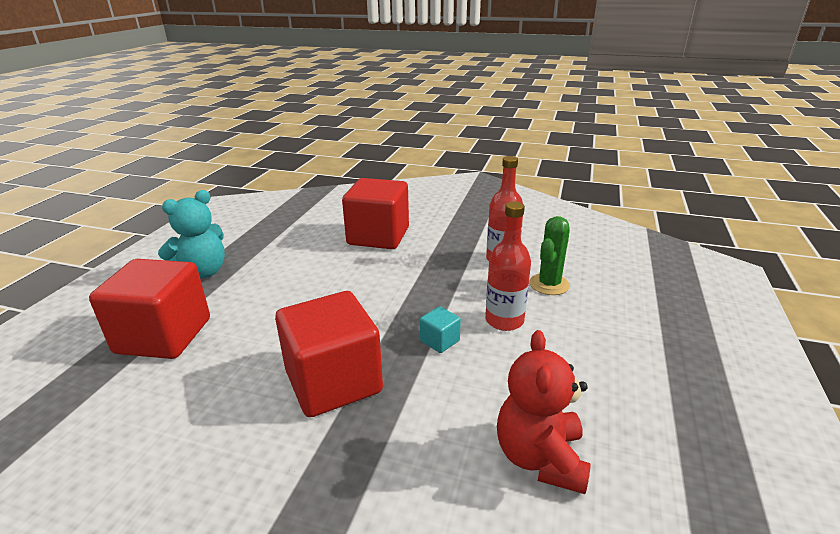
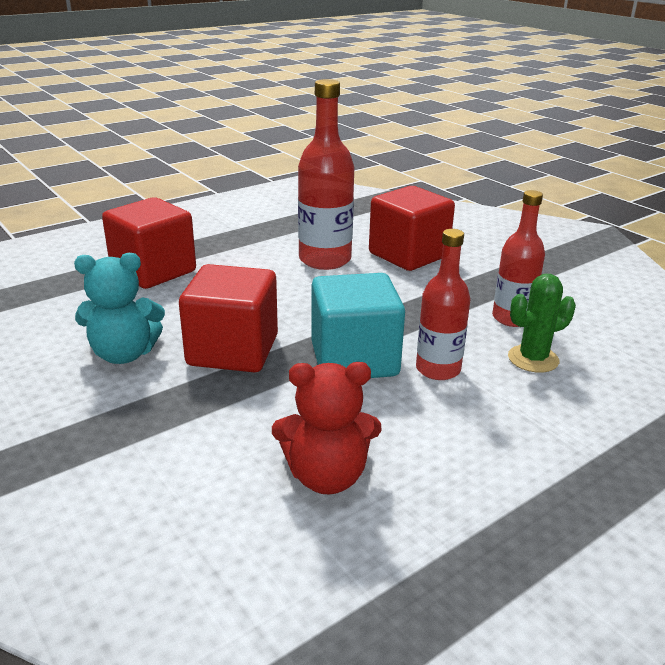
camera: 35 degrees right, 0 degrees up
turquoise teddy bear [158,190,225,278] -> turquoise teddy bear moved to [74,253,165,364]
turquoise cube [420,306,461,353] -> turquoise cube [311,273,405,378], size x2.41
red teddy bear [497,330,591,494] -> red teddy bear turned 135 degrees counterclockwise [272,362,381,495]
none -> red bottle [298,79,354,270]

